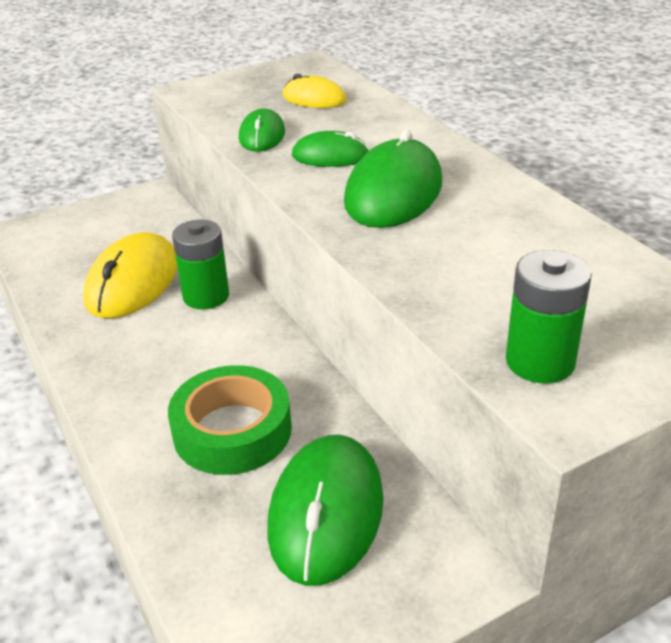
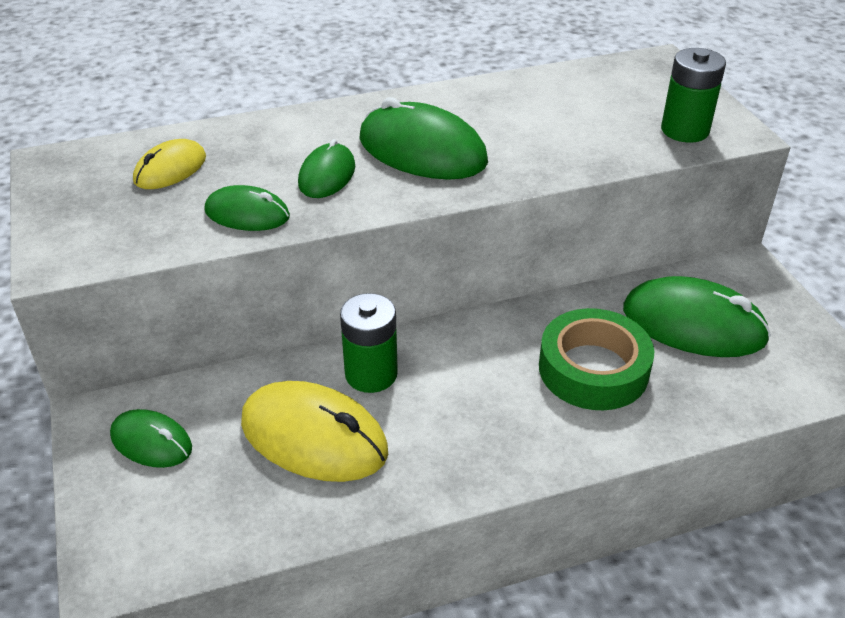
camera: 80 degrees left, 5 degrees up
none -> green mouse [110,409,192,468]

